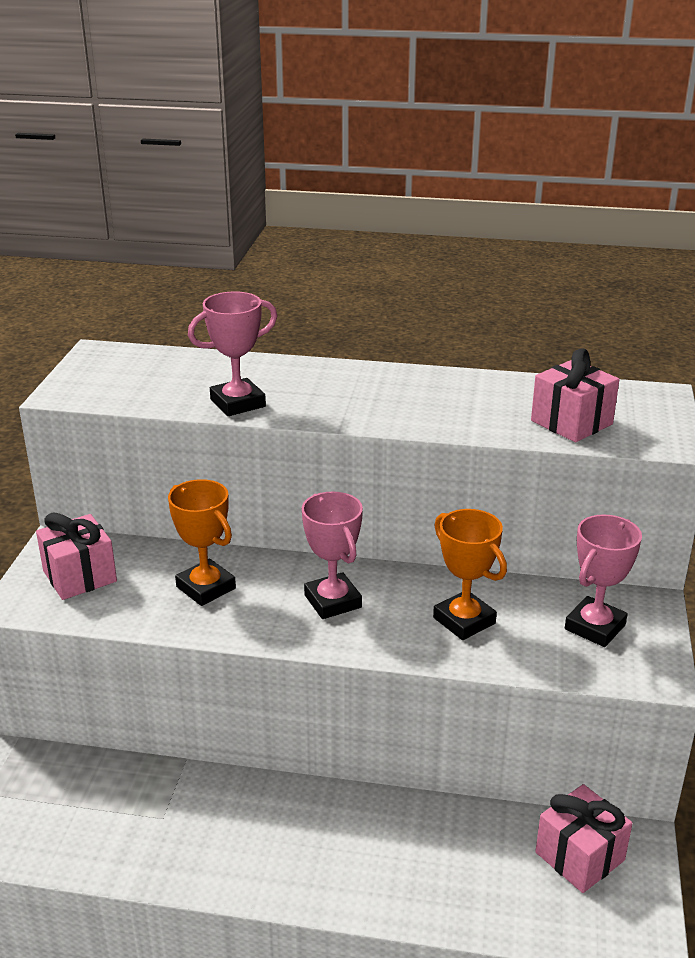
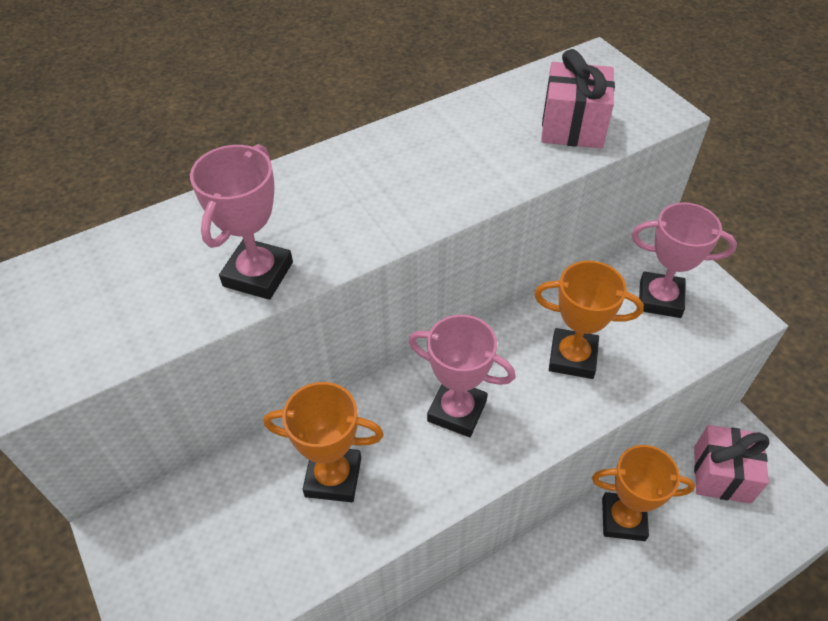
camera: 40 degrees left, 20 degrees up
pink gift [36,513,117,600] -> none
pink trophy [565,514,642,647] -> pink trophy turned 75 degrees counterclockwise [632,202,737,318]
none -> orange trophy [592,445,695,541]

